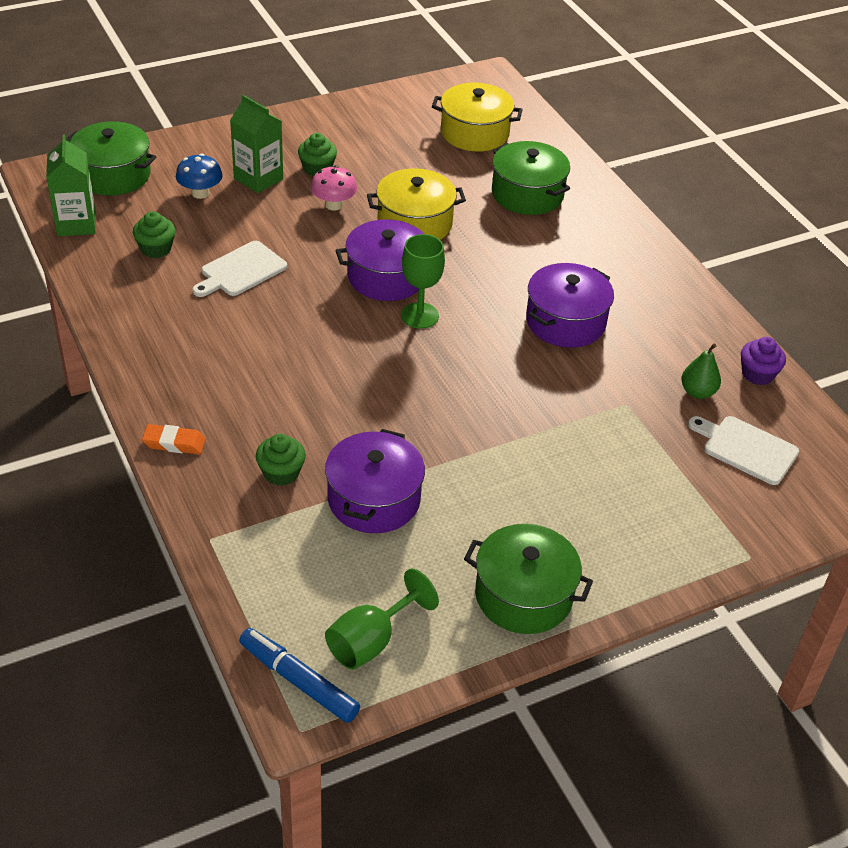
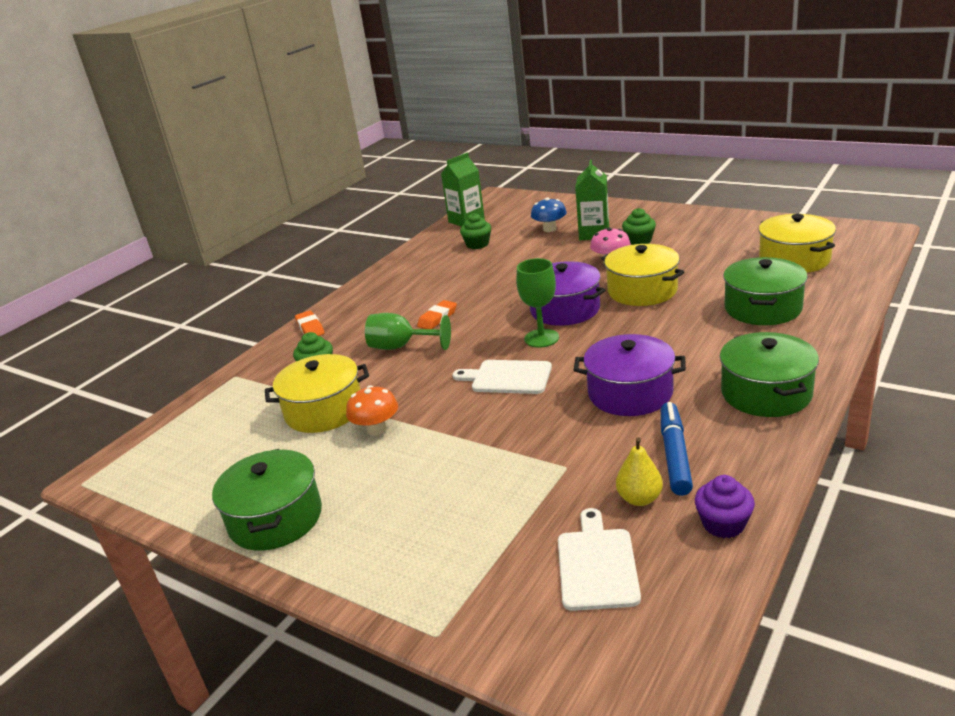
camera: 65 degrees right, 15 degrees down
green pot [66,121,156,196] -> green pot moved to [720,332,819,417]
white cutting board [192,241,287,297] -> white cutting board moved to [453,360,552,394]
blue marker [239,628,360,723] -> blue marker moved to [661,402,693,496]
purple pot [325,429,425,533] -> yellow pot [265,354,369,433]
green goblet [325,569,439,670] -> green goblet moved to [365,313,451,350]
green pear [681,344,721,399] -> yellow pear [616,437,663,506]
none -> orange mushroom [346,385,398,435]
none -> orange eraser [417,300,457,329]

